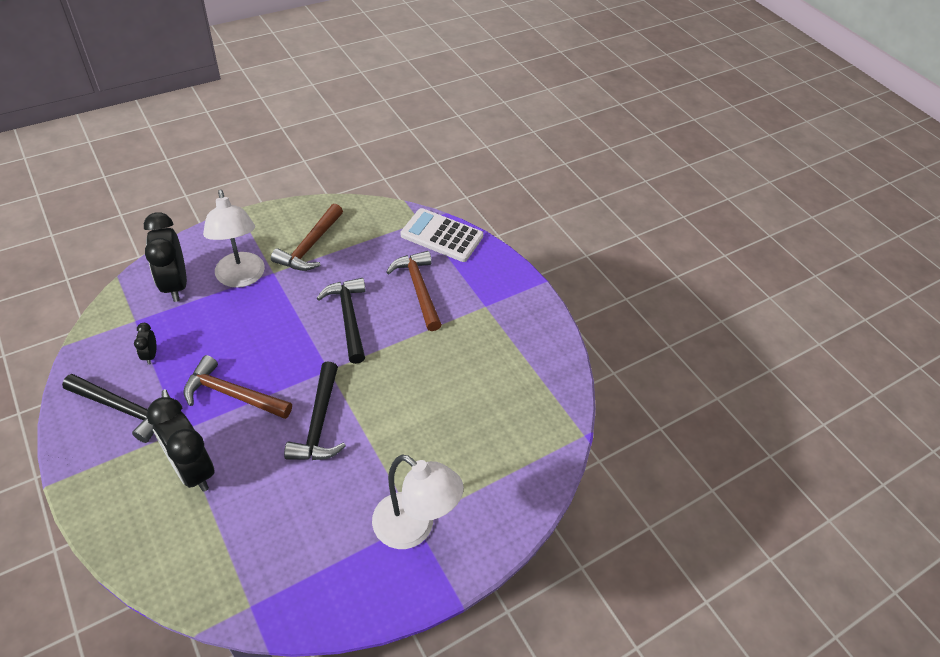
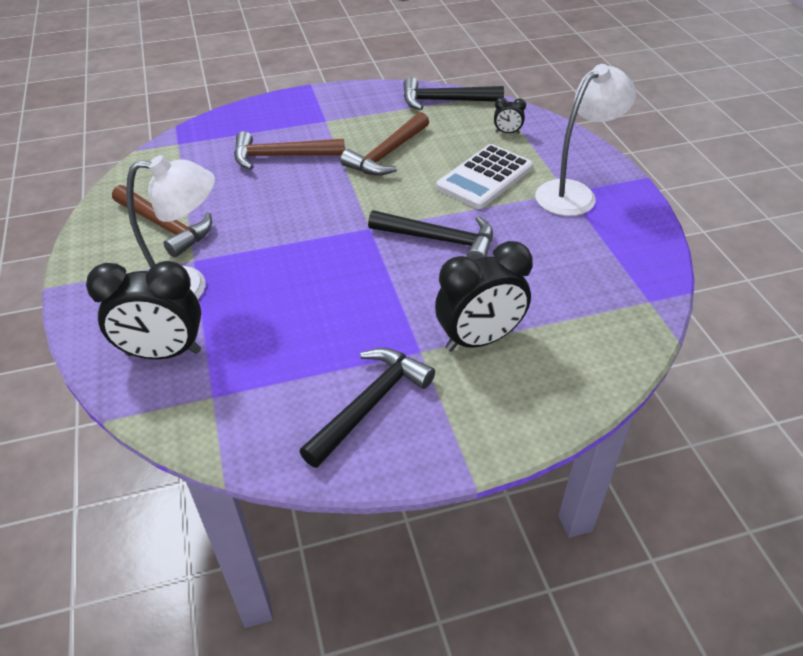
camera: 70 degrees left, 5 degrees down
black clock [134,323,156,365] -> black clock moved to [494,97,526,134]
brown hammer [183,355,292,419] -> brown hammer moved to [340,112,429,176]
black hammer [316,278,365,364] -> black hammer moved to [403,77,504,110]
white calculator [401,208,483,262] -> white calculator moved to [436,144,533,209]

